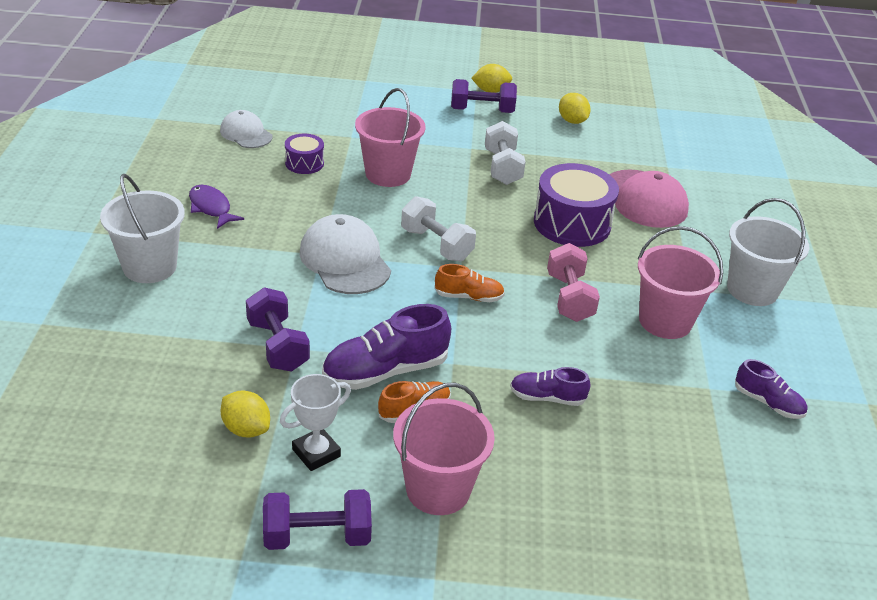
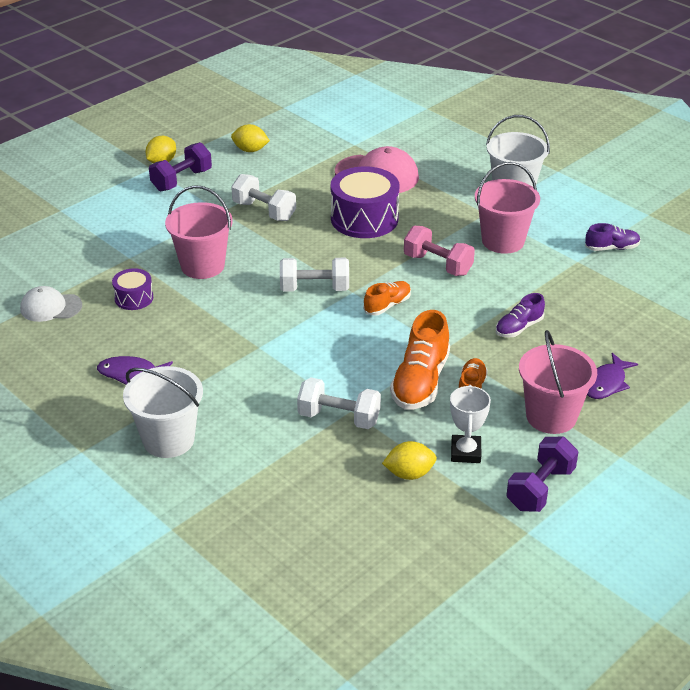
camera: 45 degrees left, 0 degrees up
purple dumbbell [246,287,310,371] -> white dumbbell [297,377,381,429]
white cap [300,214,391,294] -> none
purple shoe [322,304,451,390] -> orange shoe [390,310,450,410]
none -> purple fish [587,353,638,399]

